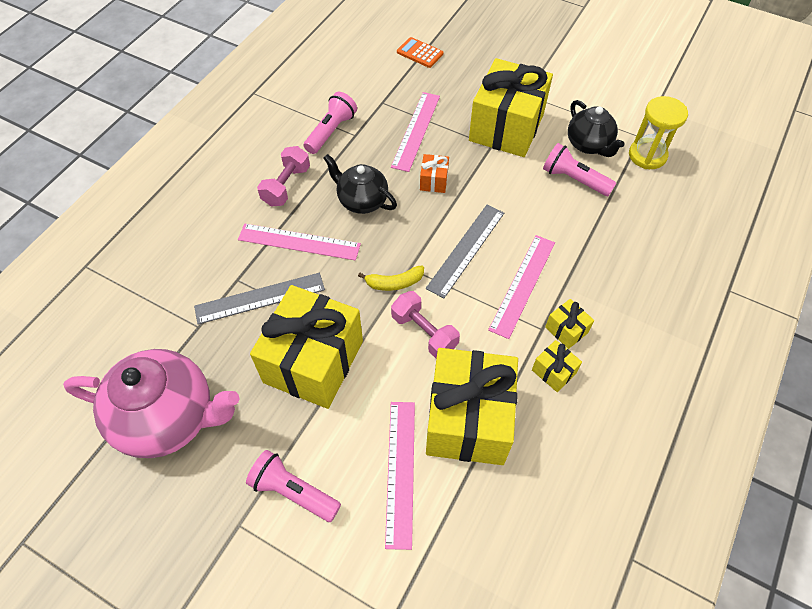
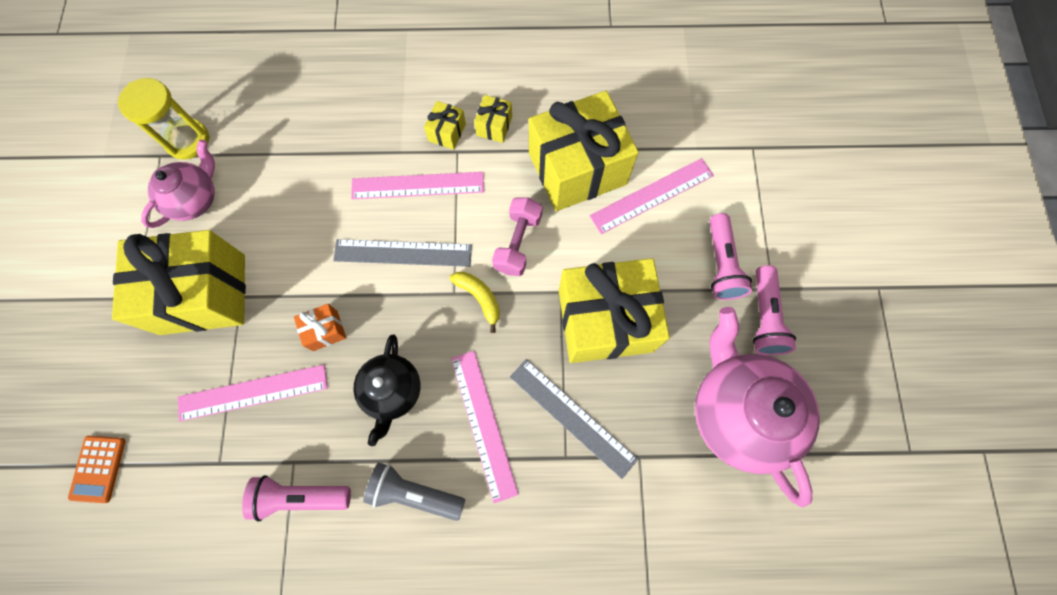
camera: 120 degrees left, 15 degrees up
pink dumbbell [257,146,310,206] -> grey flashlight [363,462,465,521]
pink flashlight [543,143,616,196] -> pink flashlight moved to [753,265,796,355]
black teapot [568,100,625,157] -> pink teapot [141,140,215,228]

